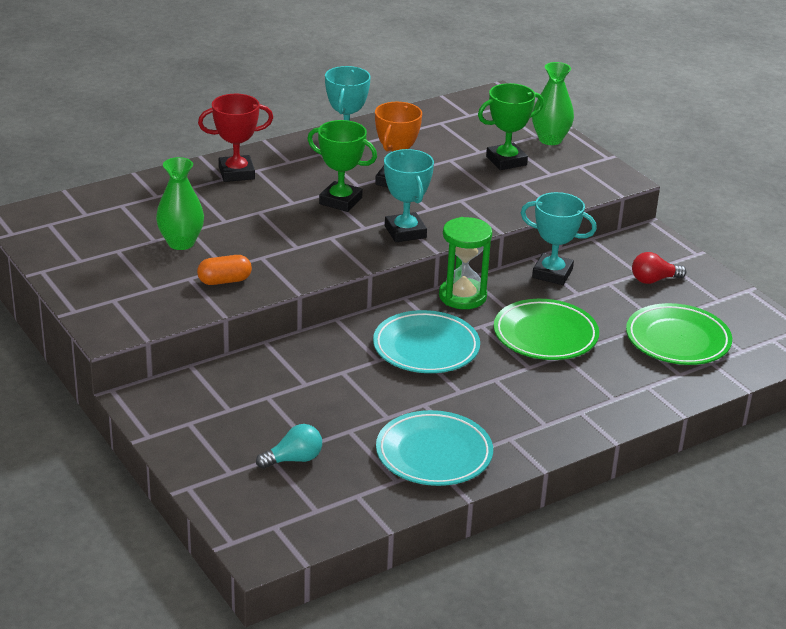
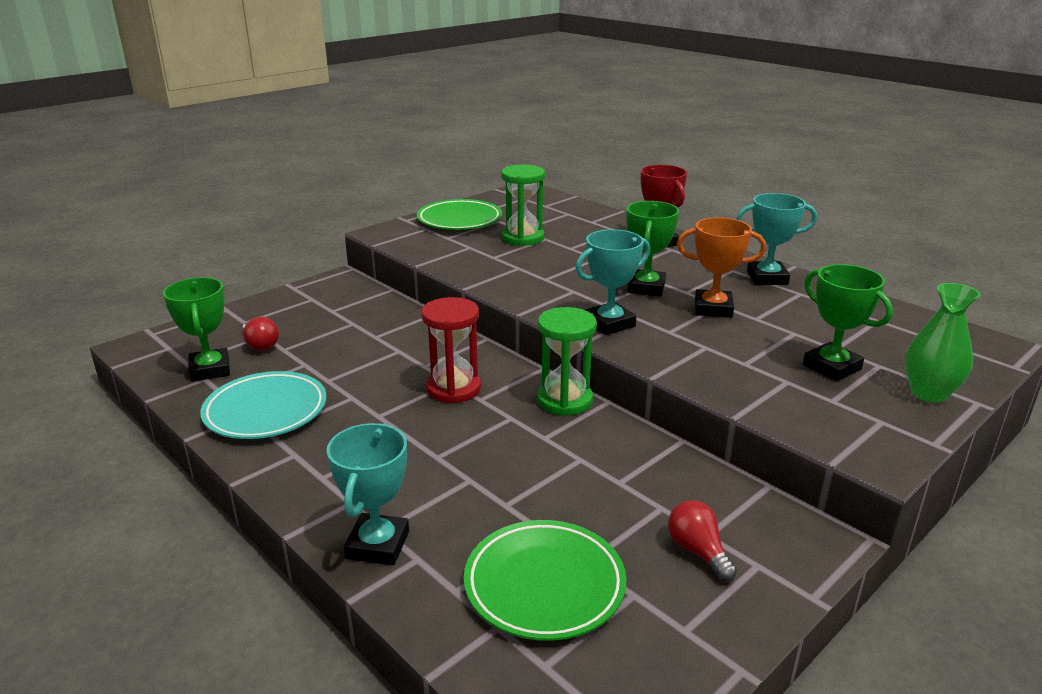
camera: 80 degrees right, 5 degrees down
green vase [156,157,204,250] -> green hourglass [501,164,545,246]
orange capsule [197,255,252,285] -> none
turquoise light bulb [256,424,322,469] -> red light bulb [243,316,279,351]
turquoise plate [373,310,480,373] -> red hourglass [421,297,481,403]
green plate [494,299,599,360] -> green plate moved to [417,199,502,230]
turquoise trophy [521,192,597,285] -> turquoise trophy moved to [327,423,409,565]
none -> green trophy [163,277,230,382]

